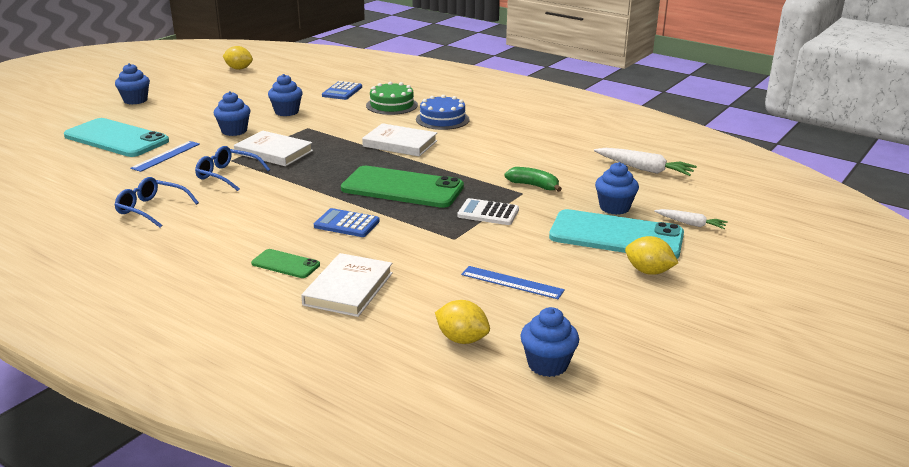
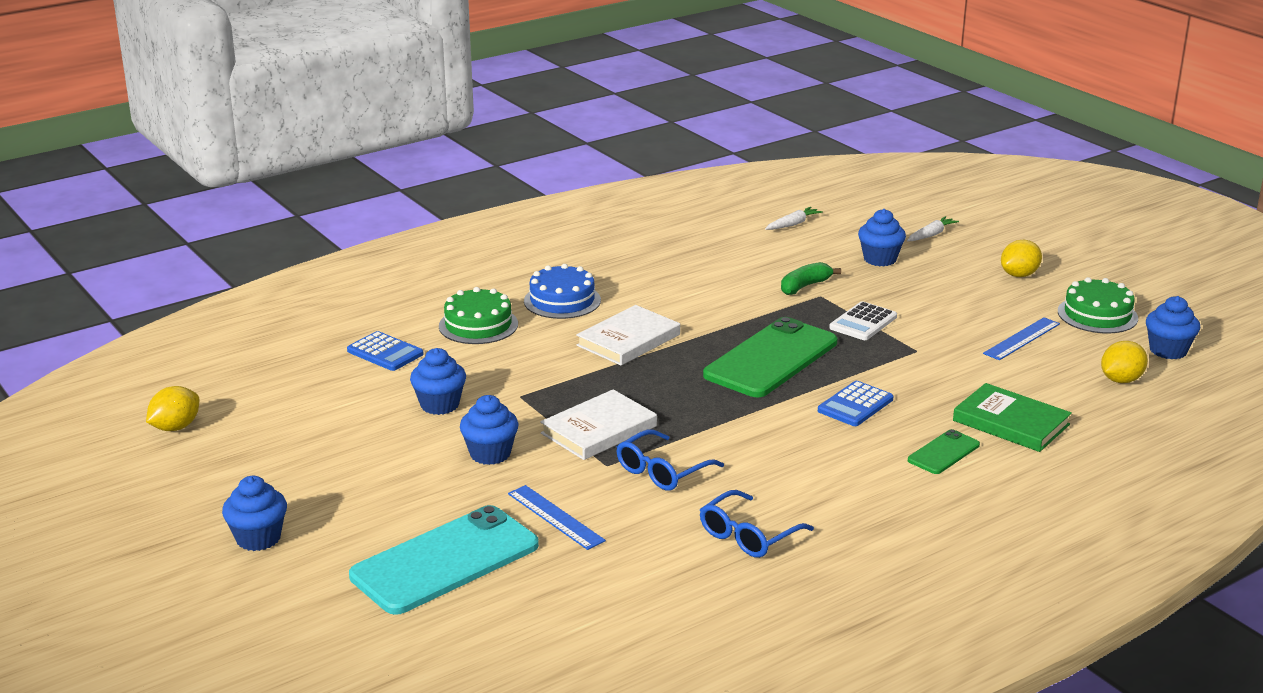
camera: 70 degrees left, 0 degrees up
white book [301,253,393,317] -> green book [953,383,1072,452]
turquoise phone [549,209,684,259] -> none
white carrot [594,148,697,176] -> white carrot [765,207,823,230], size x0.61
none -> green cake [1058,277,1138,333]

